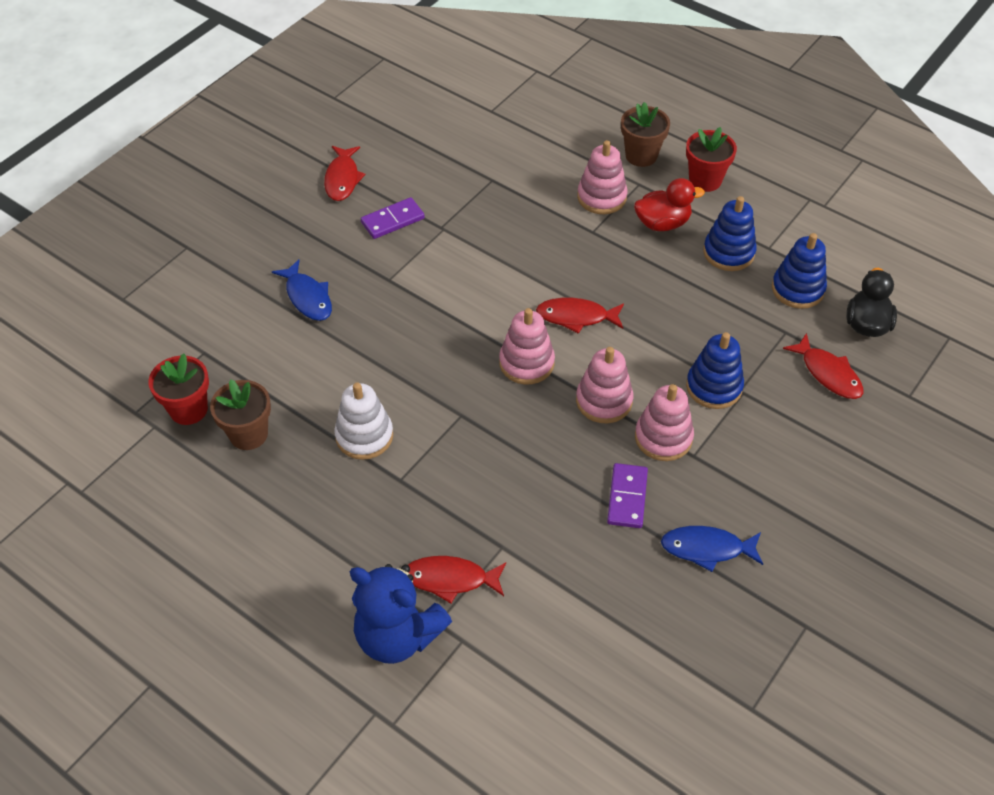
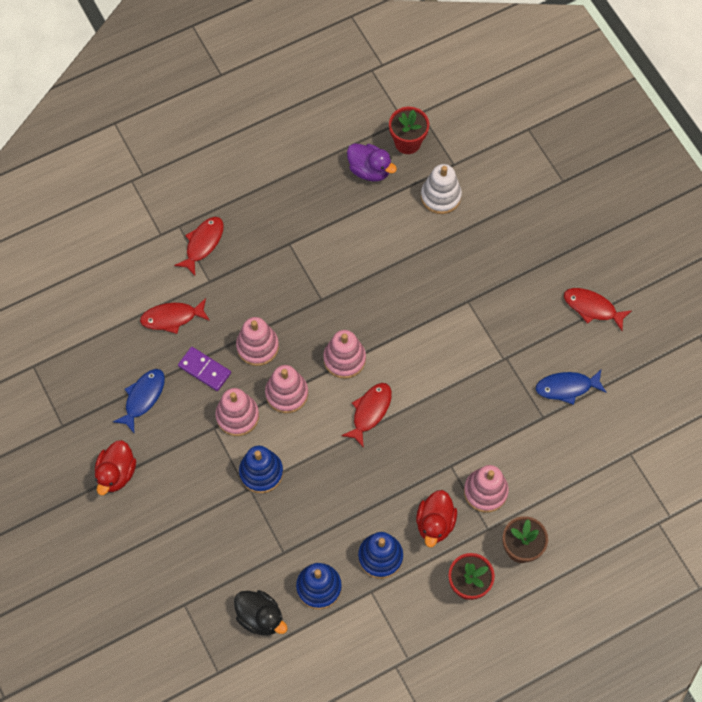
camera: 115 degrees right, 15 degrees up
brown flower pot [210,379,271,450] -> purple duck [347,144,397,182]
blue fish [272,259,332,321] -> blue fish moved to [535,370,607,405]
white stacking toy [334,382,393,460] -> white stacking toy moved to [421,164,462,214]
blue teddy bear [350,564,452,664] -> none
purple domino [361,197,425,239] -> none
red fish [783,333,864,399] -> red fish moved to [140,298,210,334]
none -> red duck [95,440,136,495]
none -> pink stacking toy [236,317,279,366]

